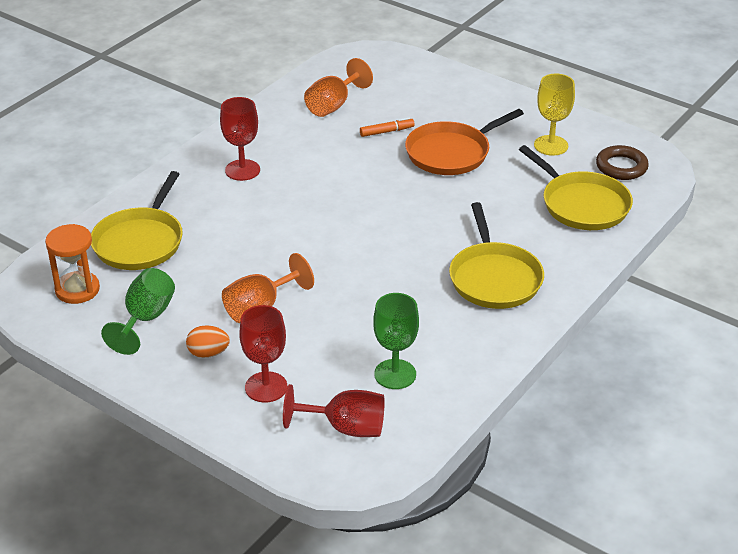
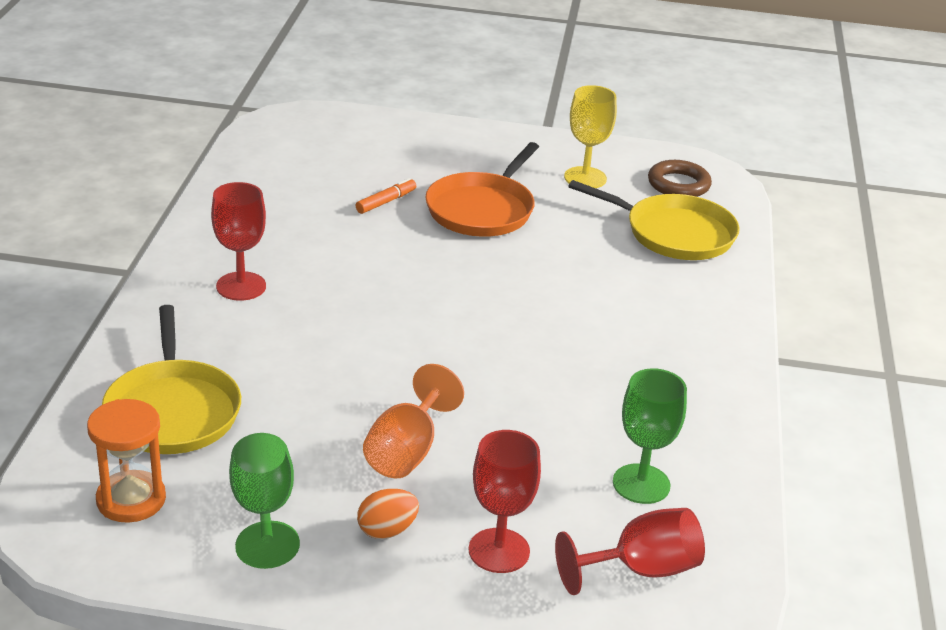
camera: 30 degrees left, 5 degrees down
orange goblet [304,58,373,117] -> none
yellow pan [449,202,544,309] -> none

